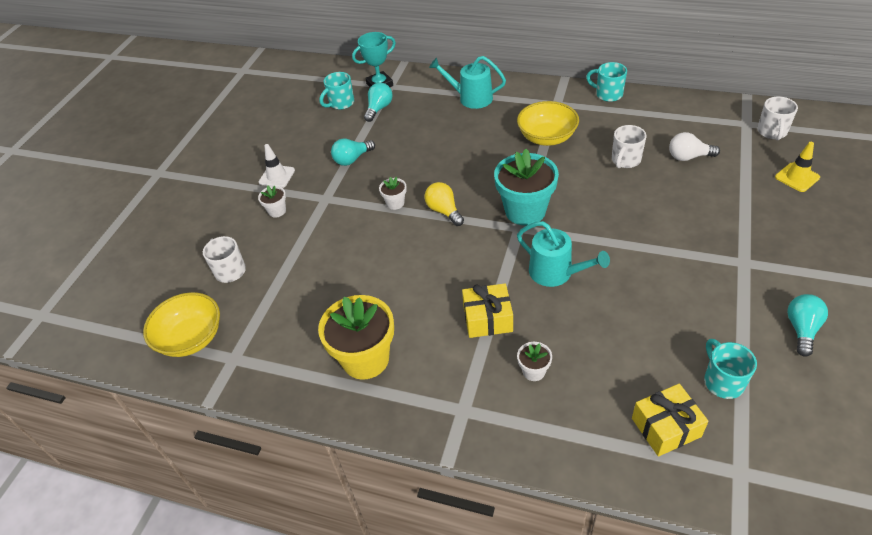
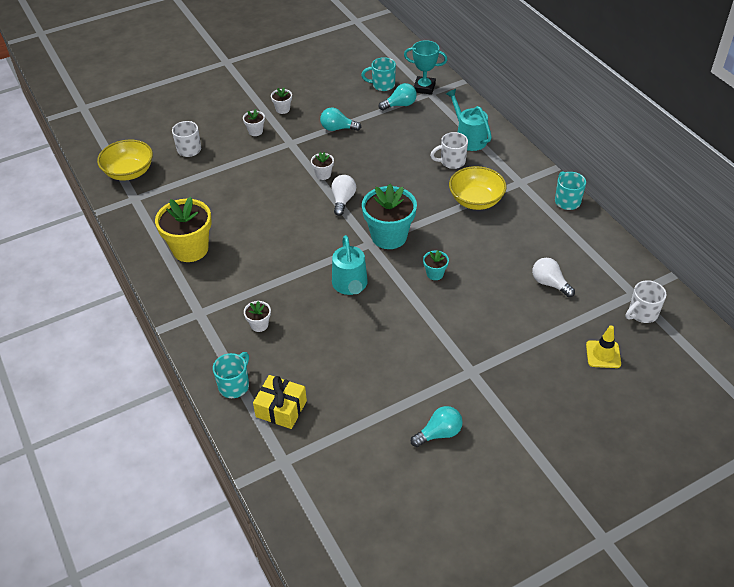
camera: 40 degrees right, 0 degrees up
white traffic cone [259,144,295,188] -> white flower pot [271,88,292,114]
yellow light bulb [425,182,464,226] -> white light bulb [332,175,356,216]
yellow gift [462,283,513,338] -> none
white mug [612,125,646,168] -> white mug moved to [430,132,468,169]
turquoise mug [704,339,757,399] -> turquoise mug moved to [213,352,249,398]
none -> turquoise flower pot [423,250,449,280]

